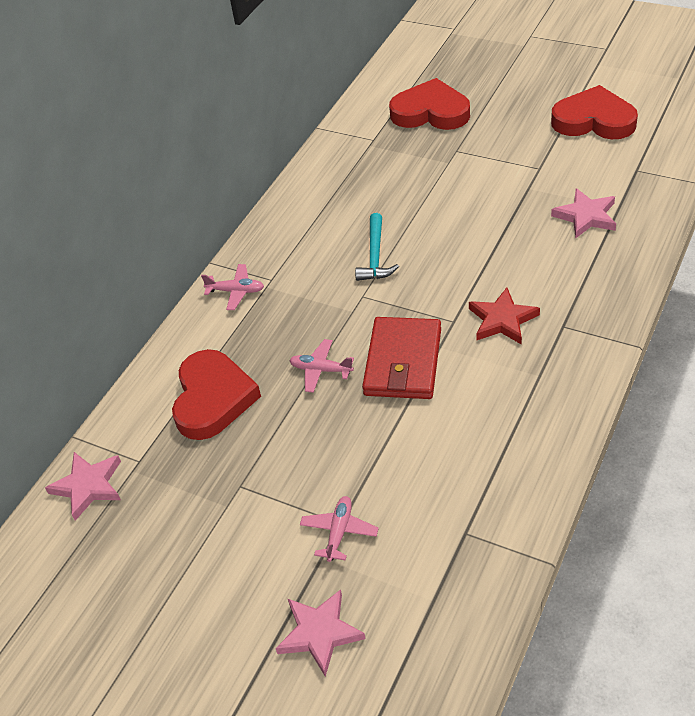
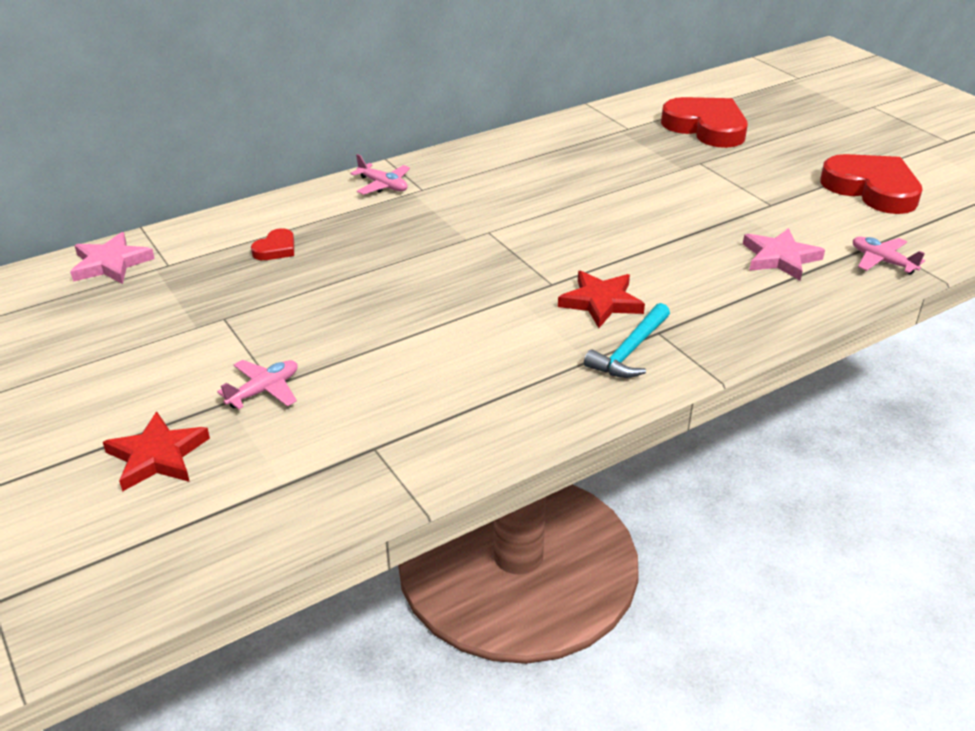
camera: 25 degrees right, 10 degrees down
red heart [172,349,261,440] -> red heart [251,228,294,260], size x0.45
pink star [275,589,366,677] -> red star [103,411,210,492]
pink plane [289,339,354,393] -> pink plane moved to [853,237,925,274]
turquoise hammer [355,213,399,281] -> turquoise hammer moved to [584,303,670,378]
red wallet [362,317,441,399] -> none

